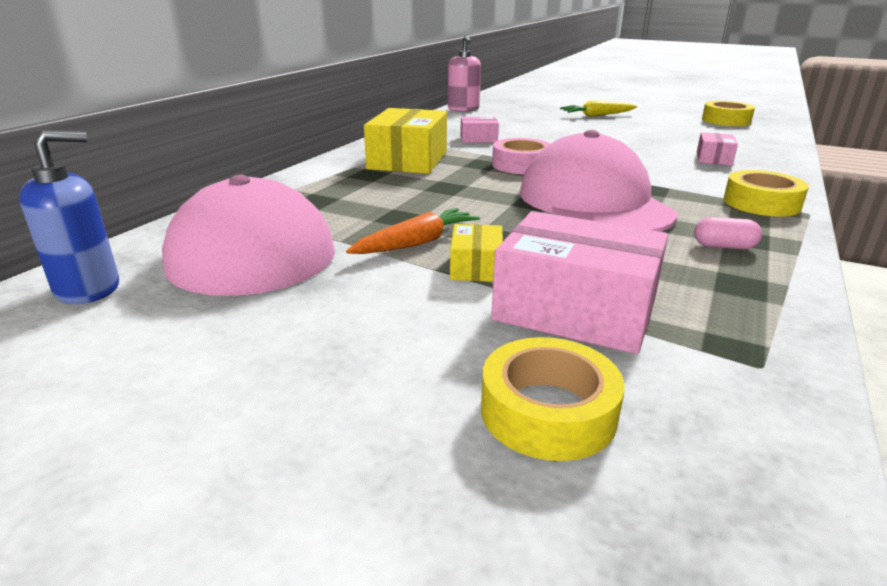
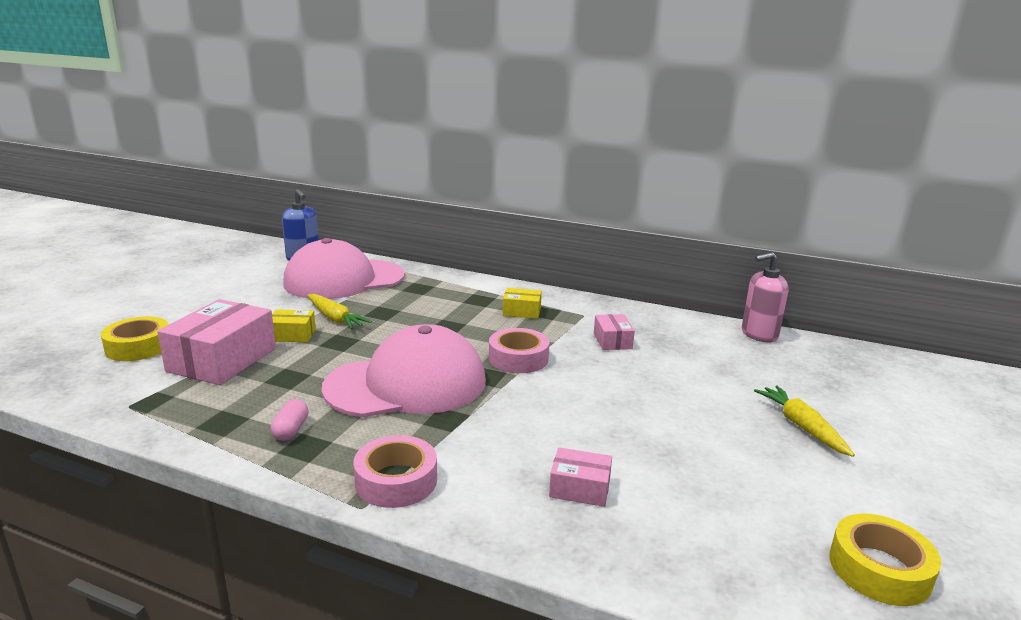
camera: 85 degrees right, 5 degrees down
orange carrot [346,208,480,254] -> yellow carrot [307,294,372,329]
yellow box [364,108,447,174] -> yellow box [503,288,542,319], size x0.51
yellow tape [723,170,809,217] -> pink tape [353,435,437,508]

